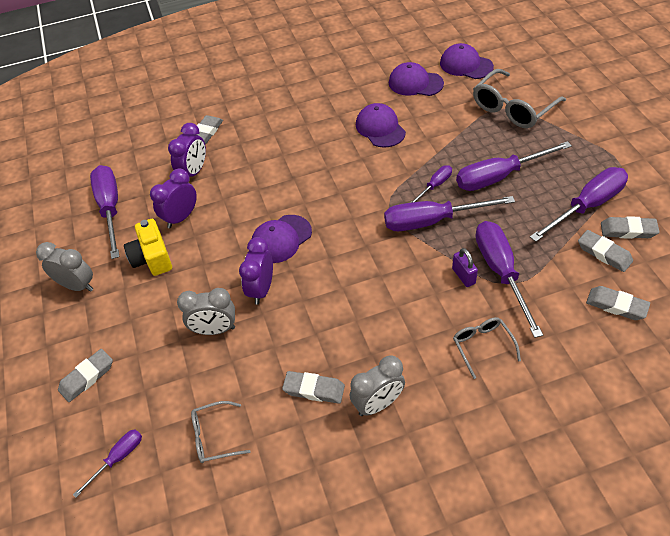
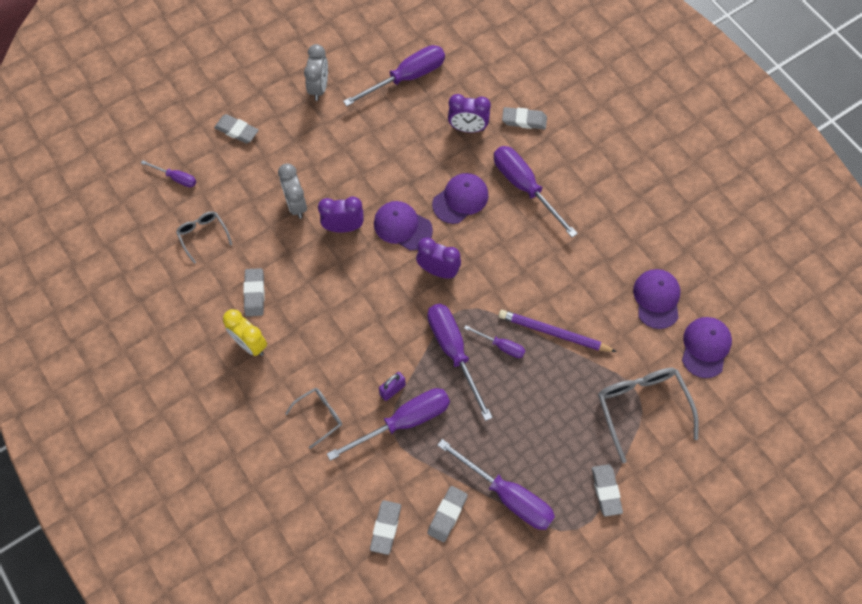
camera: 70 degrees right, 15 degrees up
yellow camera [124,219,172,276] -> none
purple clock [150,168,197,228] -> purple clock moved to [416,238,461,279]
grey clock [350,355,405,416] -> yellow clock [223,309,267,356]
purple cap [356,103,406,148] -> purple cap moved to [432,173,489,224]
purple screwdriver [456,141,572,191] -> purple screwdriver moved to [494,146,578,237]
grey glasses [473,69,566,128] -> grey glasses turned 45 degrees clockwise [598,368,699,463]
grey eraser [601,216,659,239] -> grey eraser moved to [592,464,623,516]
none -> purple pencil [499,310,617,352]

